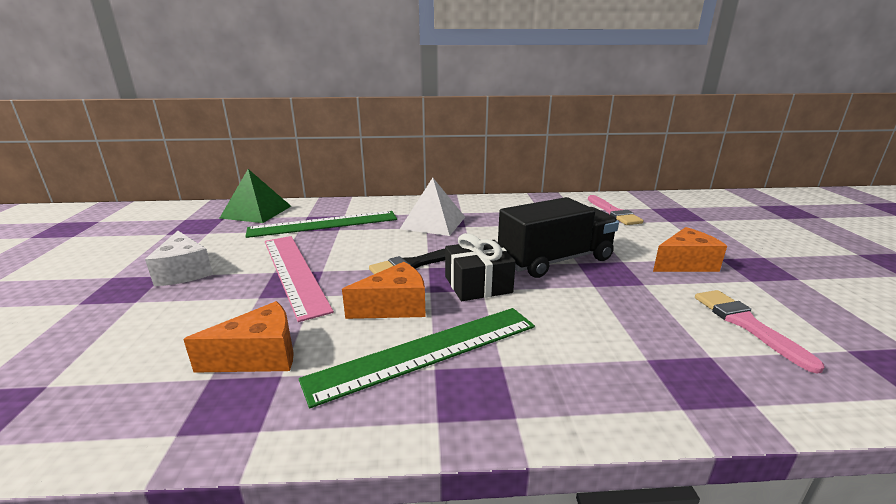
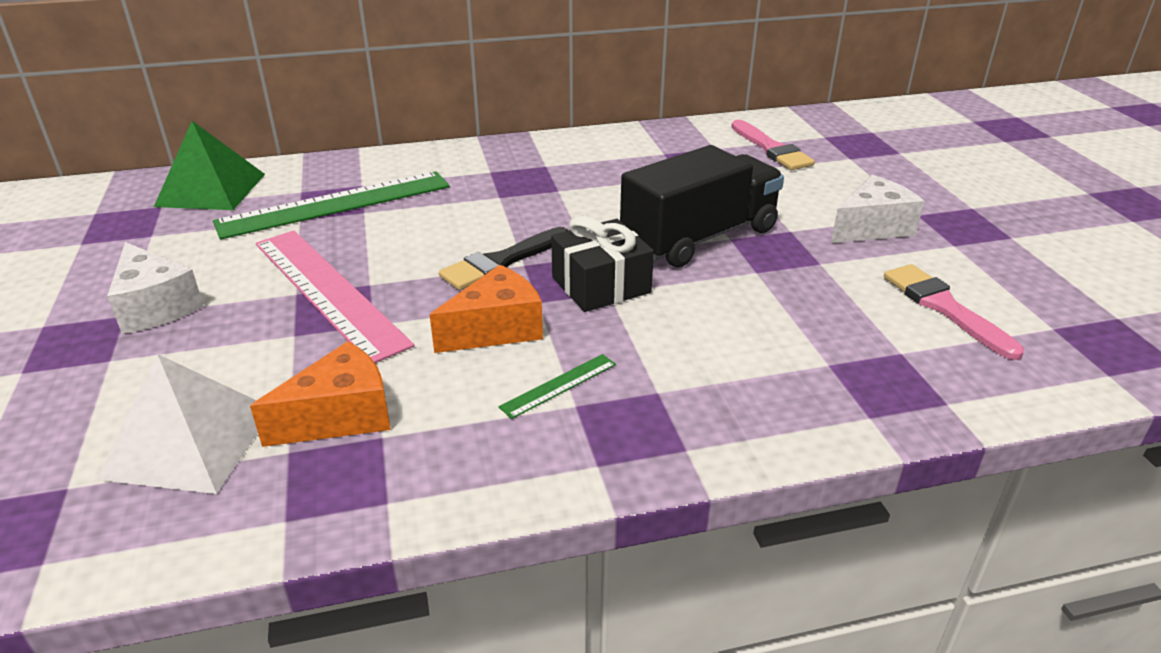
camera: 10 degrees left, 10 degrees up
green ruler [299,308,535,408] -> green ruler [499,354,616,419], size x0.42
white pyramid [400,178,465,236] -> white pyramid moved to [97,354,258,494]
orange cheese [653,227,727,272] -> white cheese [831,175,924,243]

